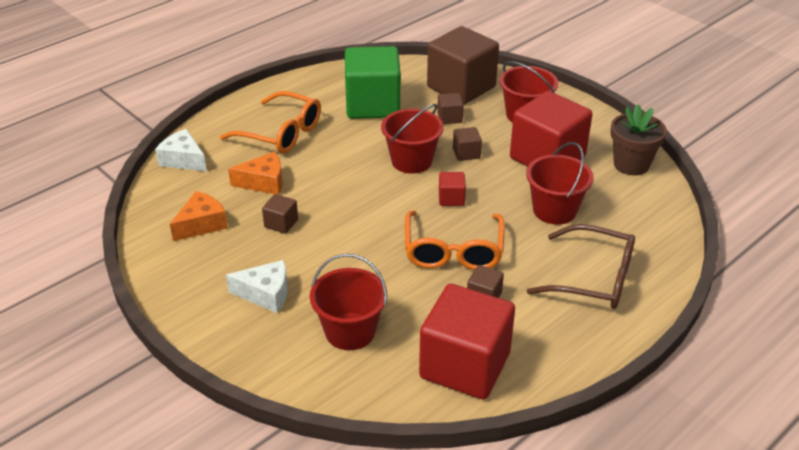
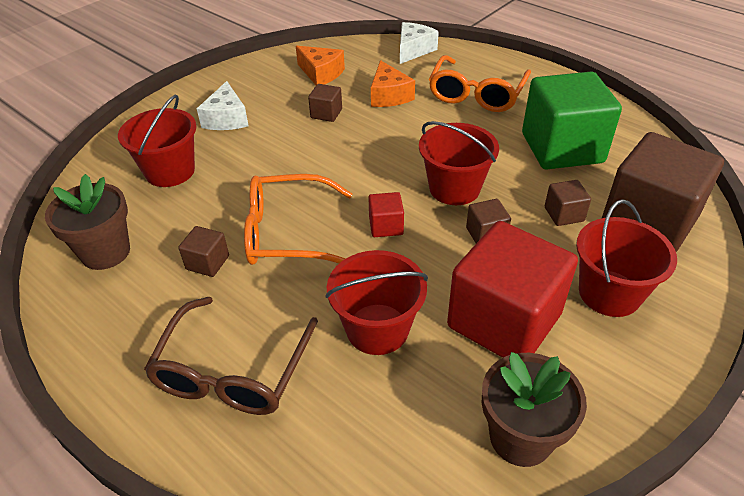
camera: 85 degrees right, 5 degrees up
red cube [419,284,515,400] -> brown flower pot [45,174,130,270]

